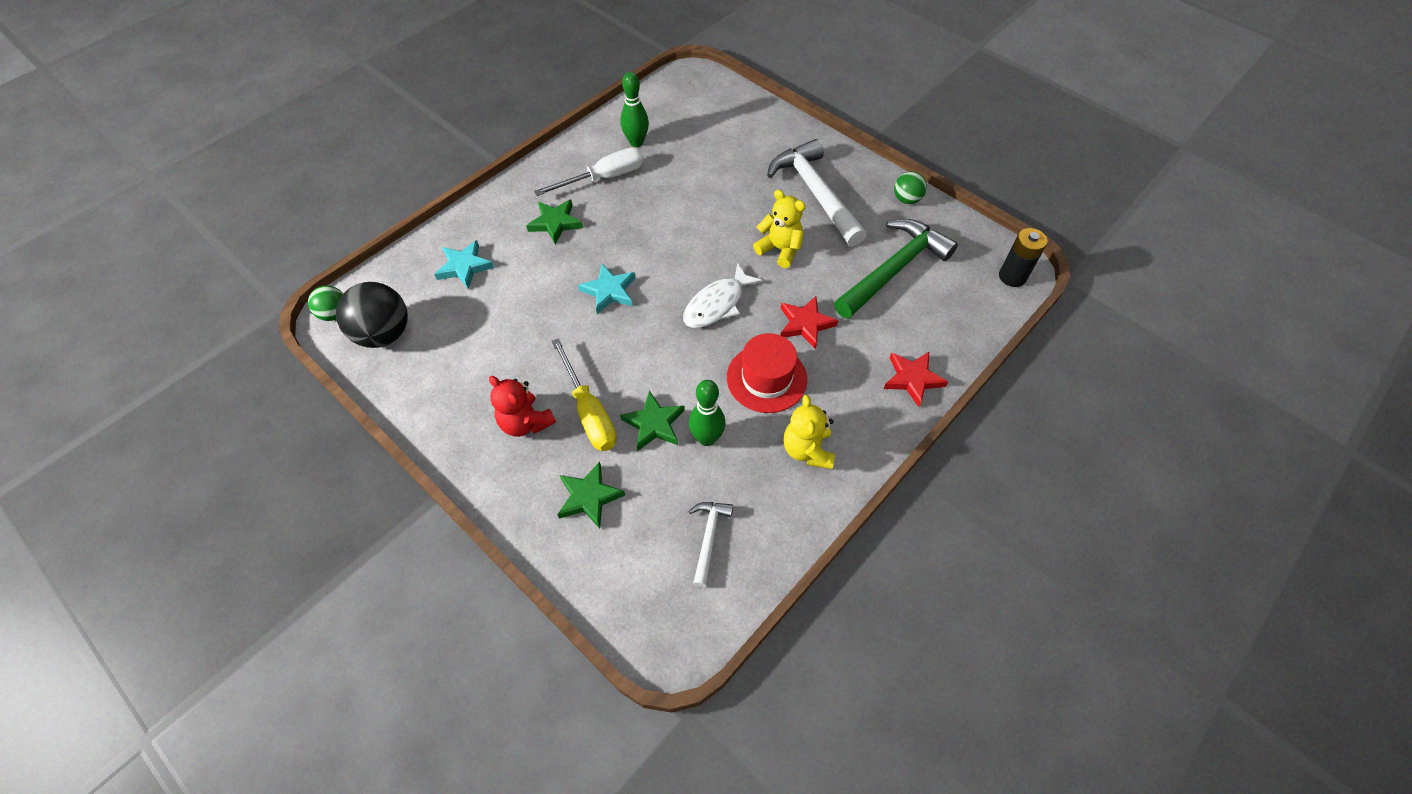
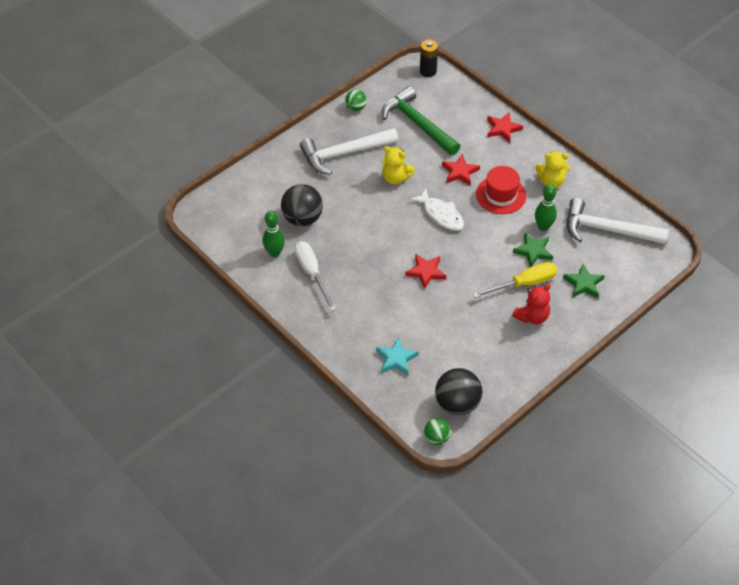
camera: 85 degrees left, 5 degrees down
green star [526,200,583,244] -> none
turquoise star [578,264,635,314] -> red star [405,254,446,289]
white hammer [689,502,733,587] -> white hammer [567,198,669,244], size x2.04
yellow teddy bear [753,190,806,268] -> yellow teddy bear turned 105 degrees counterclockwise [382,146,414,184]
none -> black ball [281,184,323,226]

